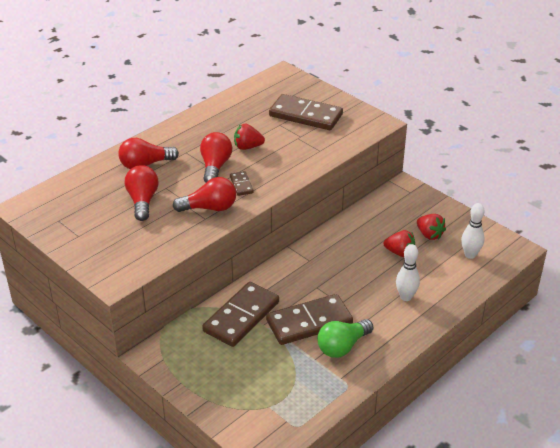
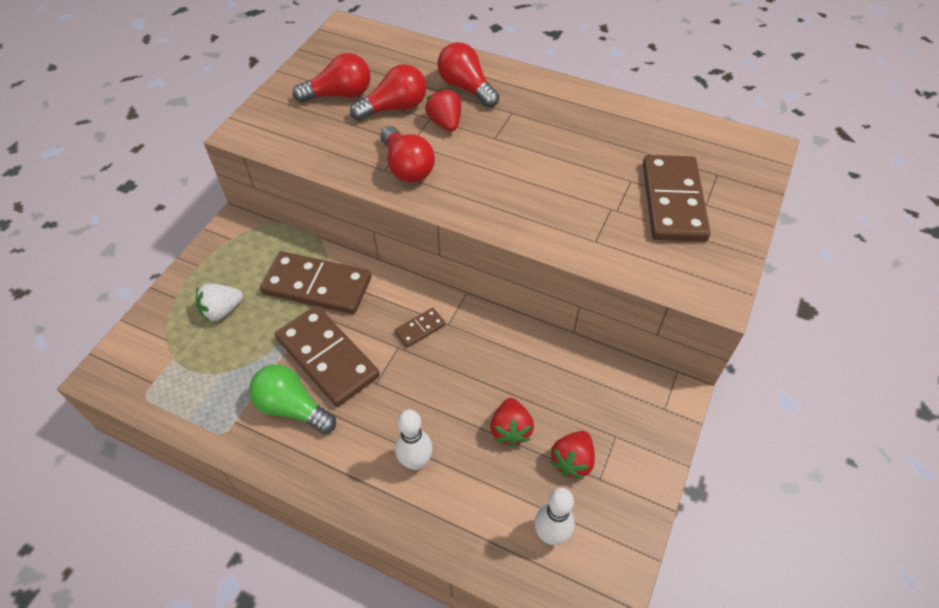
camera: 70 degrees right, 15 degrees up
red light bulb [200,132,232,183] -> red light bulb moved to [293,53,371,102]
brown domino [230,171,254,196] -> brown domino moved to [394,308,446,348]
red strawberry [234,124,265,150] -> red strawberry moved to [425,88,461,131]
none -> white strawberry [196,283,243,322]

